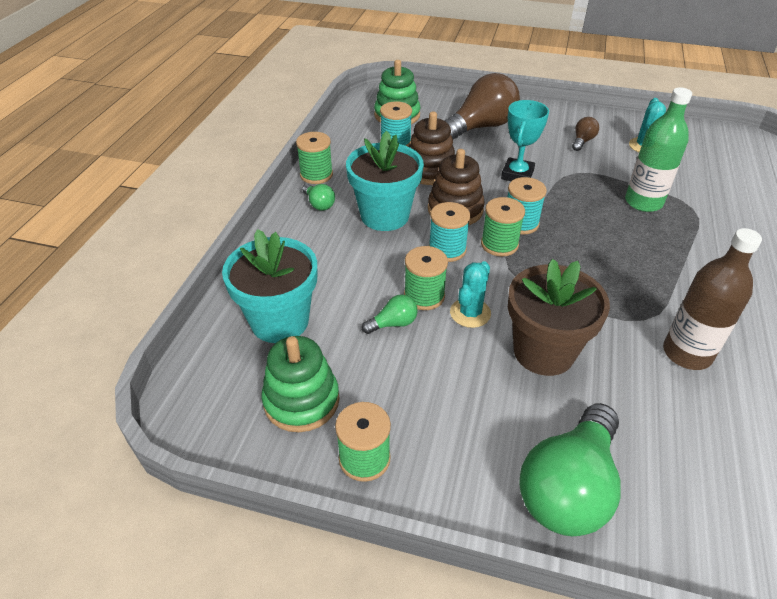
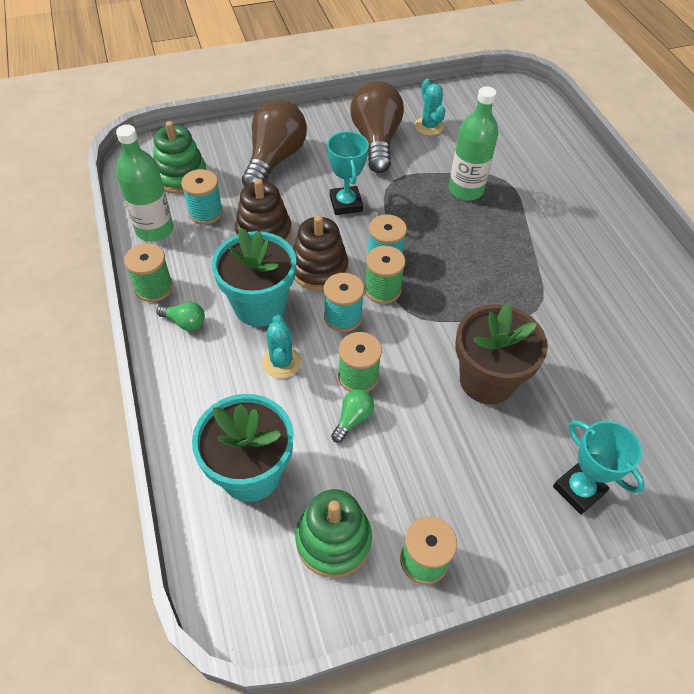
camera: 35 degrees left, 10 degrees up
turquoise cactus [450,261,491,328] -> turquoise cactus moved to [262,314,301,379]
green light bulb [519,403,621,536] -> turquoise trophy [553,420,645,514]
brown light bulb [572,117,599,151] -> brown light bulb [350,81,404,173], size x2.27
brown bottle [663,228,762,370] -> none
none -> green bottle [116,125,173,241]

